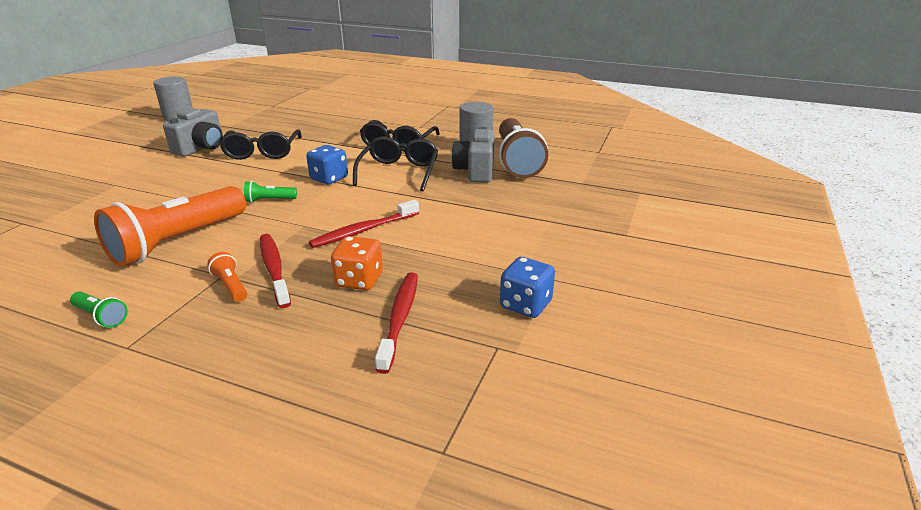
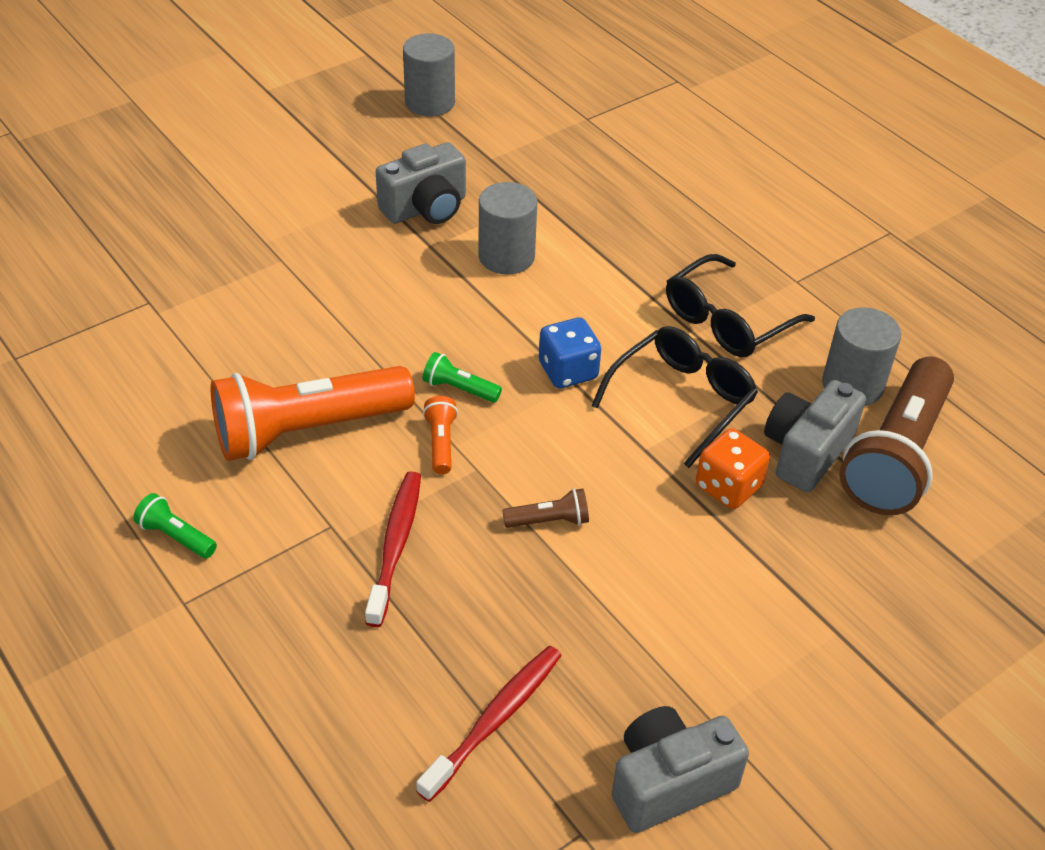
camera: 30 degrees right, 15 degrees up
green flashlight [70,292,128,328] -> green flashlight turned 150 degrees clockwise [133,493,217,559]
orange flashlight [207,252,247,302] -> orange flashlight moved to [423,396,458,475]
black glasses [219,129,302,160] -> grey cylinder [479,182,537,274]
red toothbrush [309,200,419,248] -> brown flashlight [502,488,589,528]
orange dice [331,236,383,290] -> orange dice moved to [696,429,770,509]
blue dice [500,257,555,318] -> grey camera [612,706,749,833]

